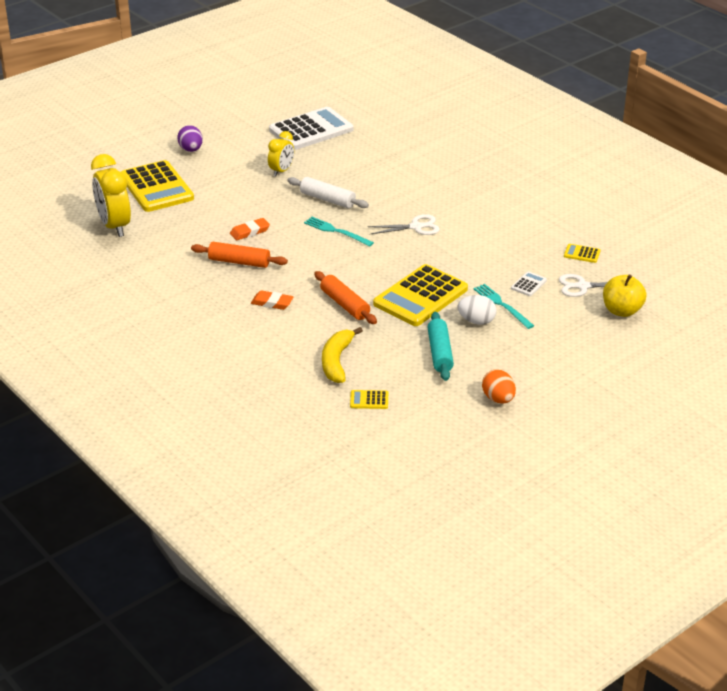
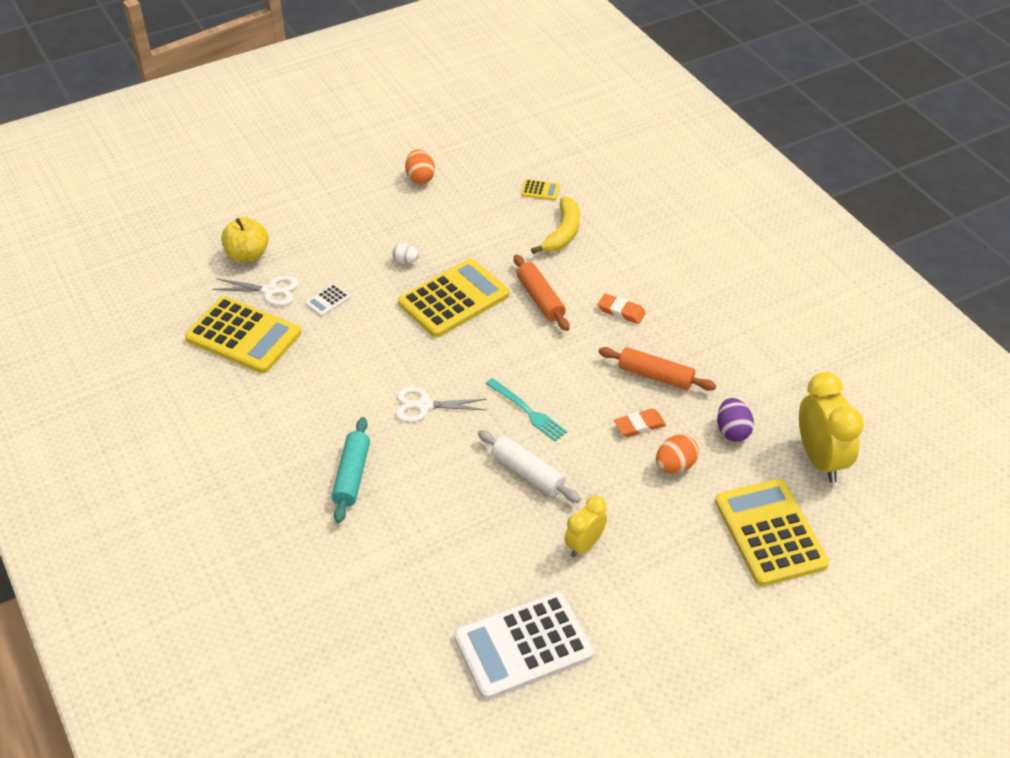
camera: 170 degrees left, 10 degrees up
purple egg [177,125,203,152] -> purple egg moved to [717,398,754,442]
turquoise rolling pin [427,312,454,381] -> turquoise rolling pin moved to [332,417,370,523]
white egg [458,295,496,325] -> white egg [392,243,419,264], size x0.66
turquoise fork [473,284,534,329] -> none
yellow calculator [564,244,600,263] -> yellow calculator [185,296,301,373], size x2.47
none -> orange egg [656,434,699,473]

